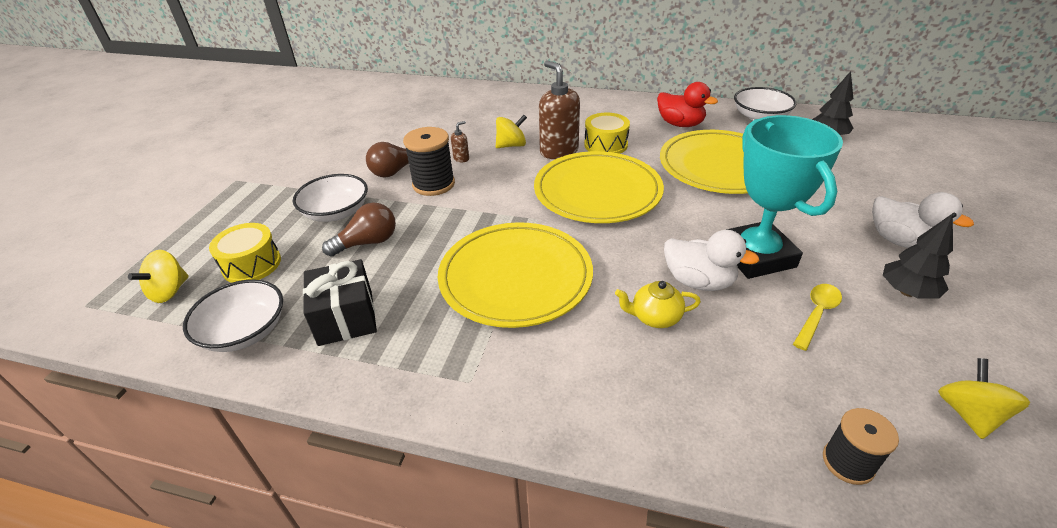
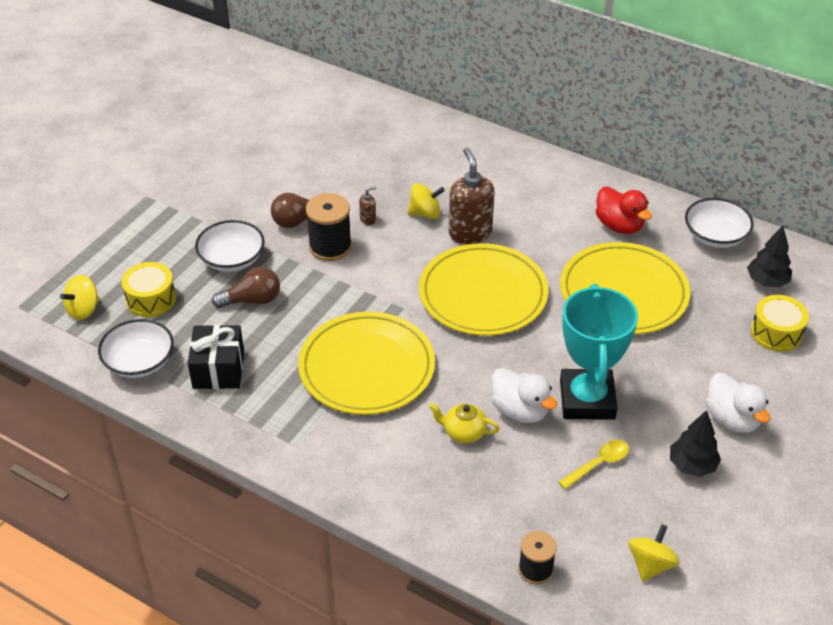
camera: 15 degrees right, 5 degrees up
yellow drum [584,113,630,154] -> yellow drum moved to [751,295,809,352]

